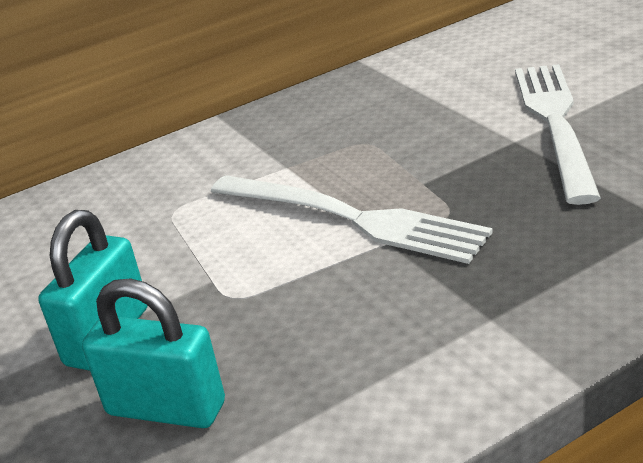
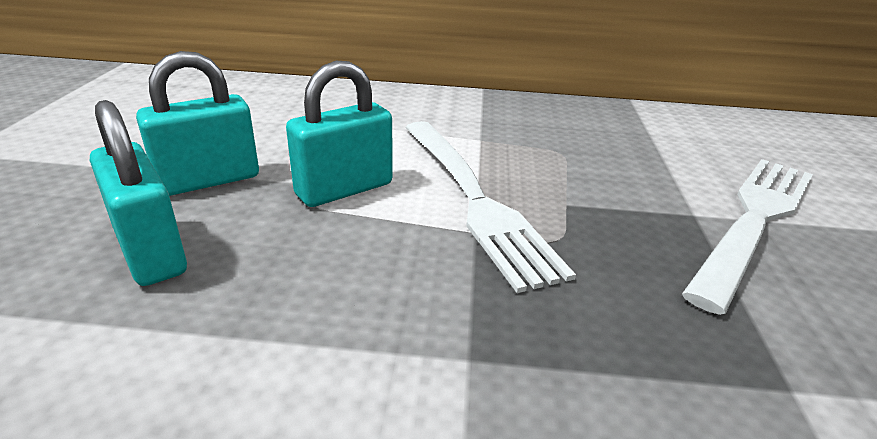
camera: 30 degrees right, 0 degrees up
none -> turquoise padlock [286,61,393,207]

